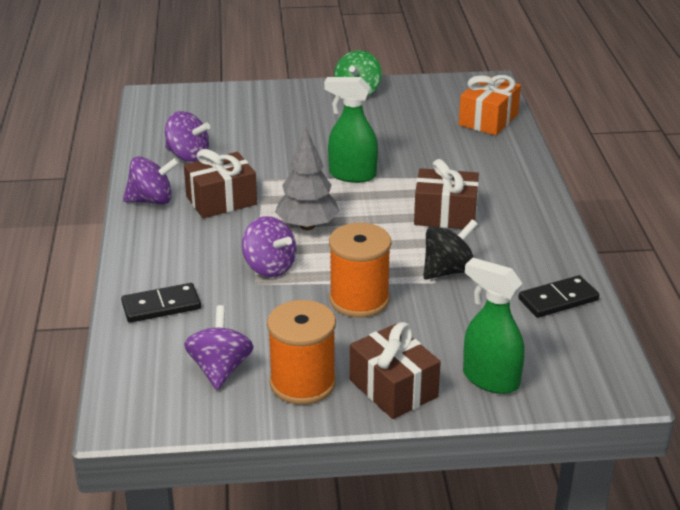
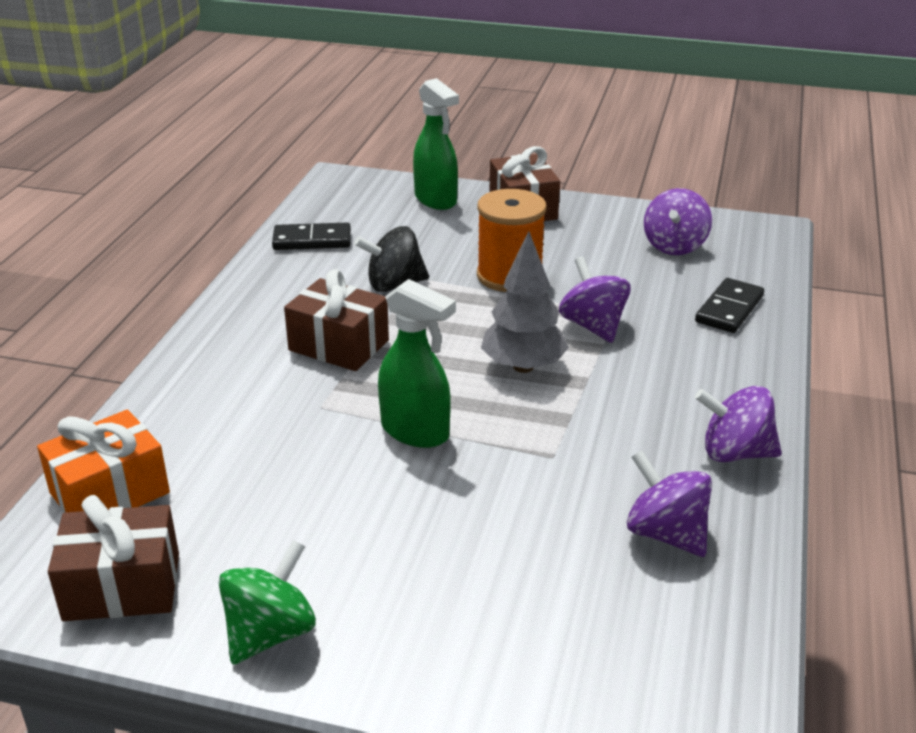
camera: 160 degrees left, 0 degrees up
black domino [121,283,201,323] -> black domino turned 60 degrees counterclockwise [695,278,764,333]
brown gift [184,149,257,218] -> brown gift moved to [48,495,179,621]
orange spool [267,300,336,405] -> none

